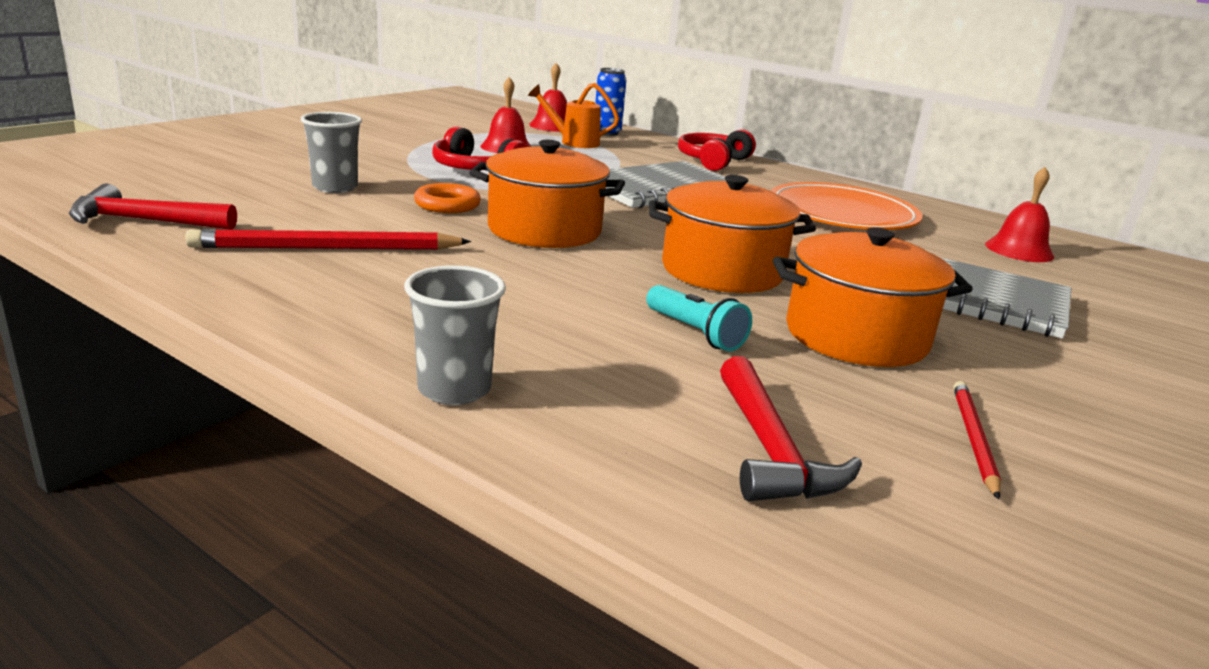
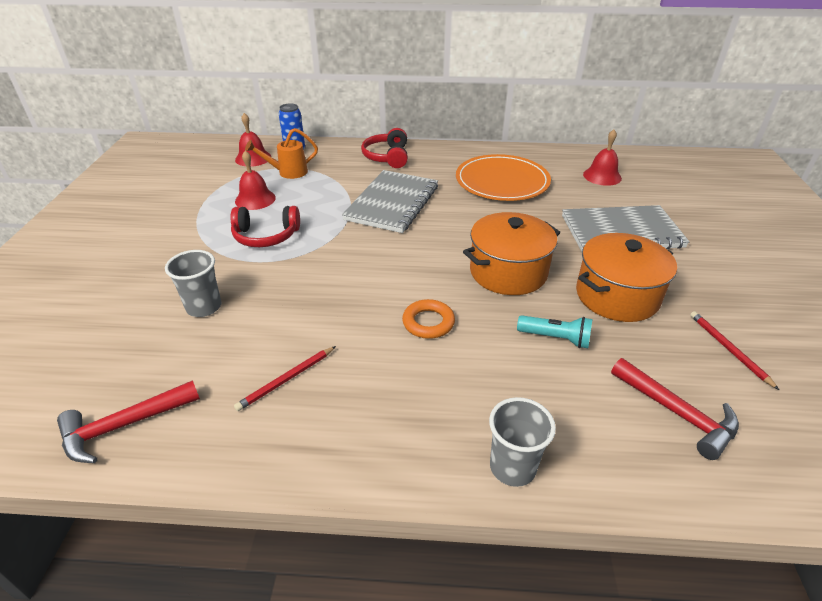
camera: 30 degrees left, 15 degrees up
red pencil [185,229,471,250] -> red pencil [234,346,336,411], size x0.58
orange ring [414,183,481,213] -> orange ring moved to [402,299,455,339]
orange pot [469,140,625,248] -> none

